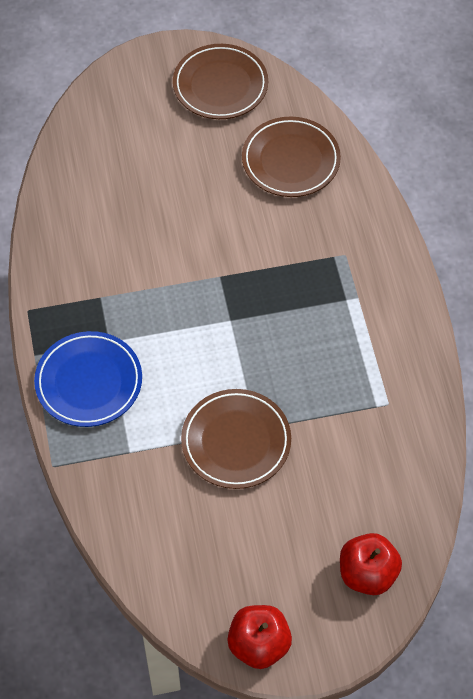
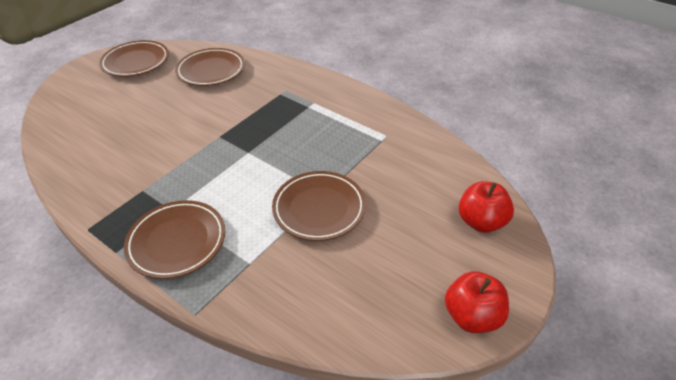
camera: 40 degrees left, 15 degrees down
blue plate [34,331,142,427] -> brown plate [124,200,225,279]

